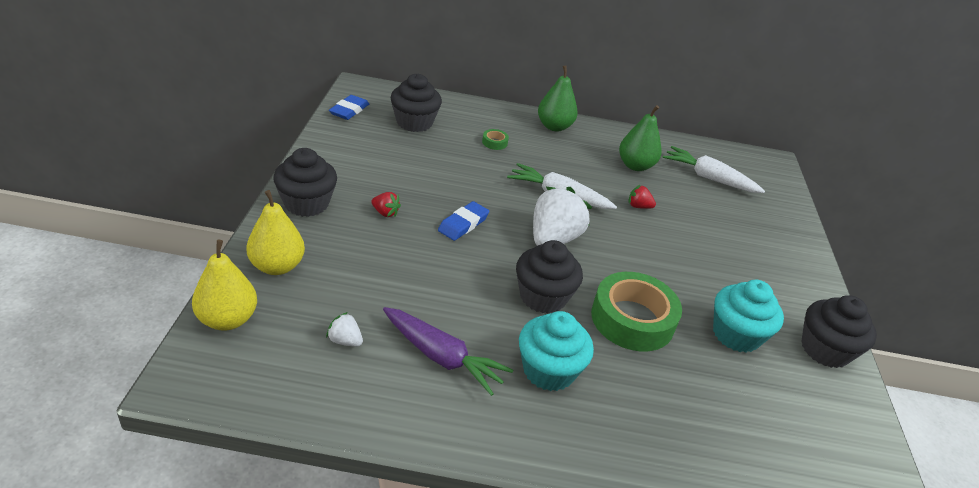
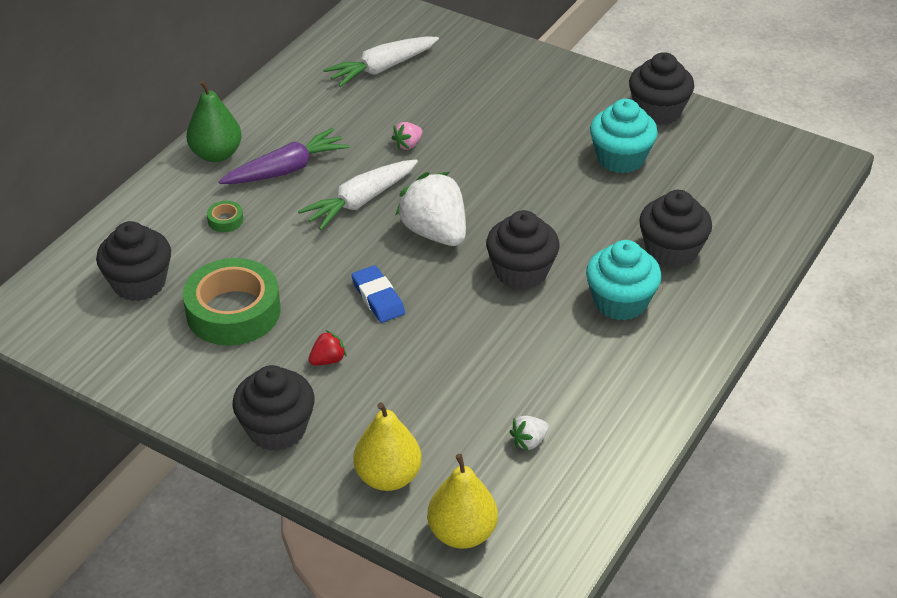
camera: 60 degrees left, 5 degrees up
blue eraser [329,95,369,120] -> none
purple carrot [383,307,513,396] -> purple carrot moved to [219,128,349,184]
green tape [591,272,682,351] -> green tape moved to [183,258,281,346]
green pear [619,105,662,171] -> none
red strawberry [629,185,656,209] -> pink strawberry [392,122,423,150]
none -> black cupcake [639,190,712,268]

